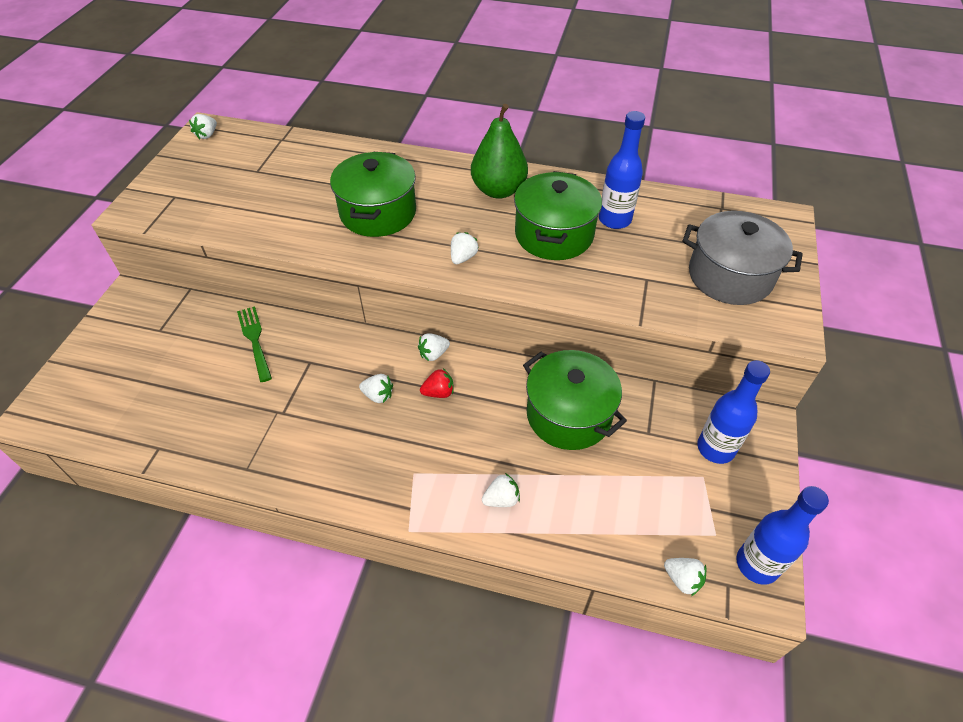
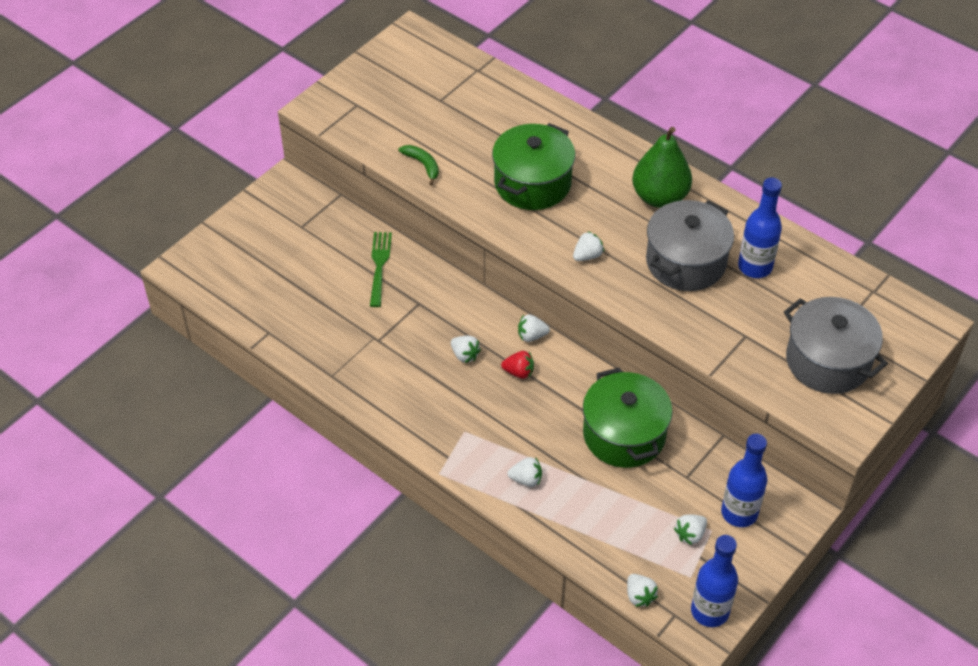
camera: 25 degrees right, 0 degrees up
white strawberry [189,114,217,139] -> white strawberry moved to [674,515,707,545]
green pot [514,171,602,260] -> grey pot [646,200,734,291]
none -> green banana [399,145,439,186]

